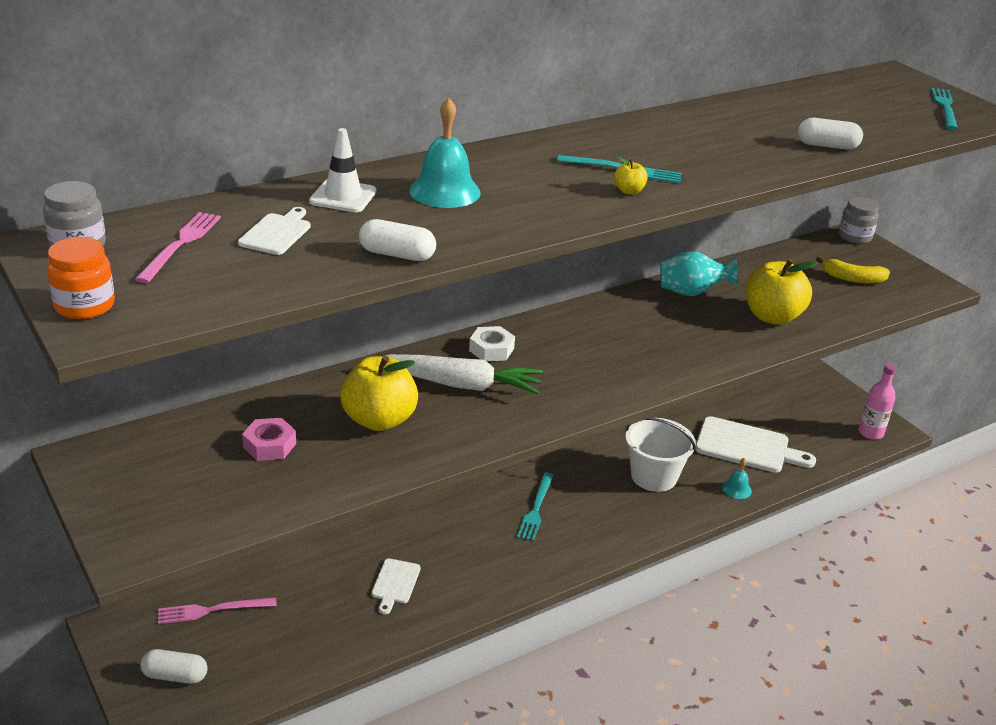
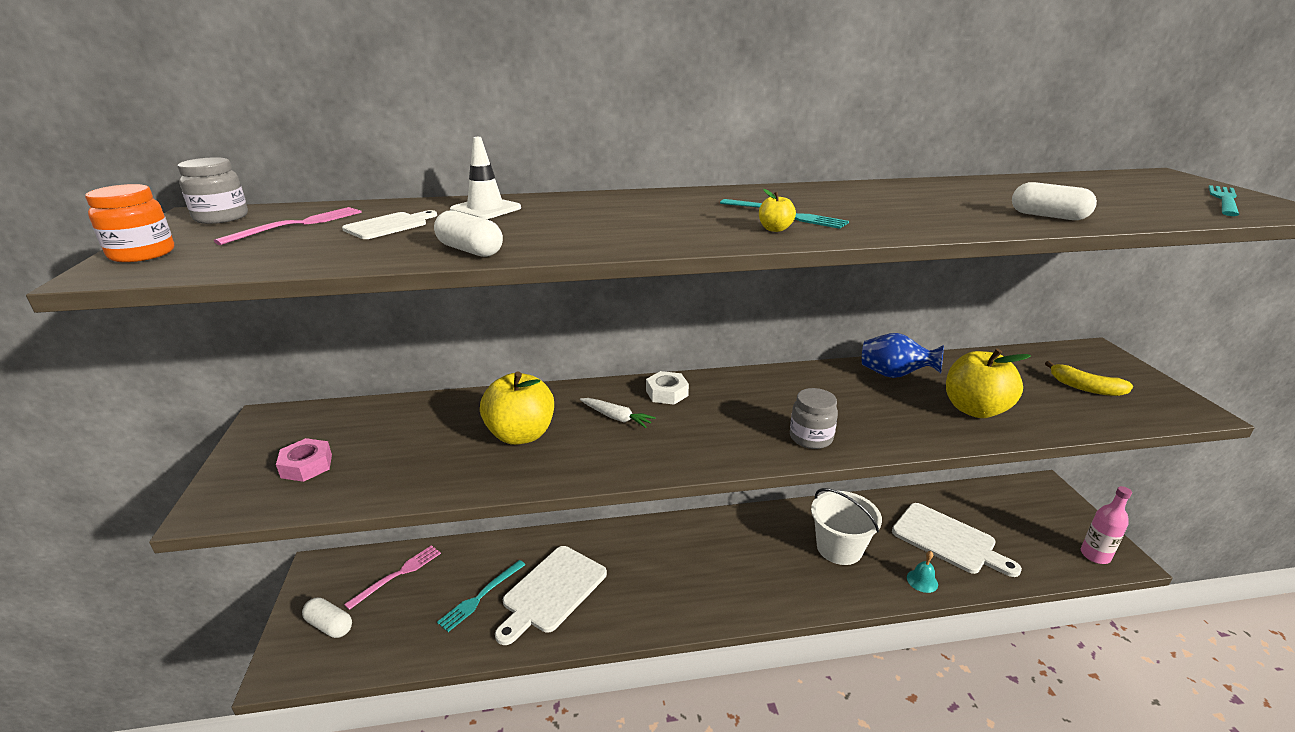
camera: 25 degrees right, 5 degrees down
pink fork [158,597,277,624] -> pink fork turned 120 degrees clockwise [344,545,441,610]
pink nut [242,418,296,461] -> pink nut moved to [276,438,332,482]
white cutting board [371,559,421,614] -> white cutting board [495,546,607,645], size x1.88
white carrot [385,354,543,394] -> white carrot [580,398,656,428], size x0.52
turquoise bell [409,97,481,208] -> none
turquoise fork [517,472,554,541] -> turquoise fork moved to [437,560,526,632]
turquoise vase [660,250,738,296] -> blue vase [862,333,944,378]
grey jar [839,197,879,244] -> grey jar moved to [790,388,838,449]

